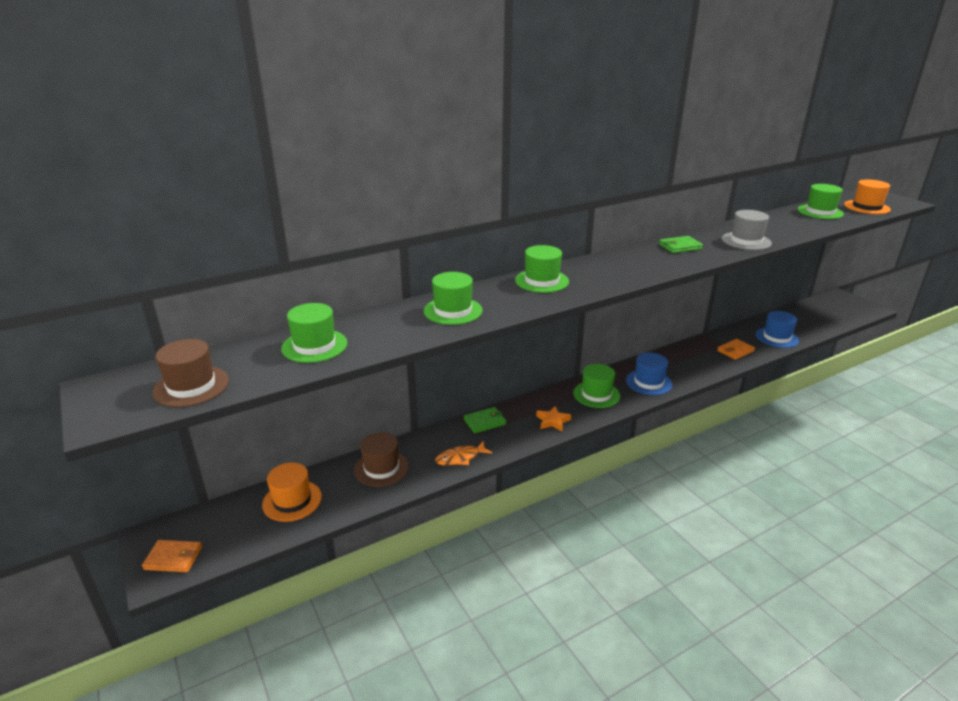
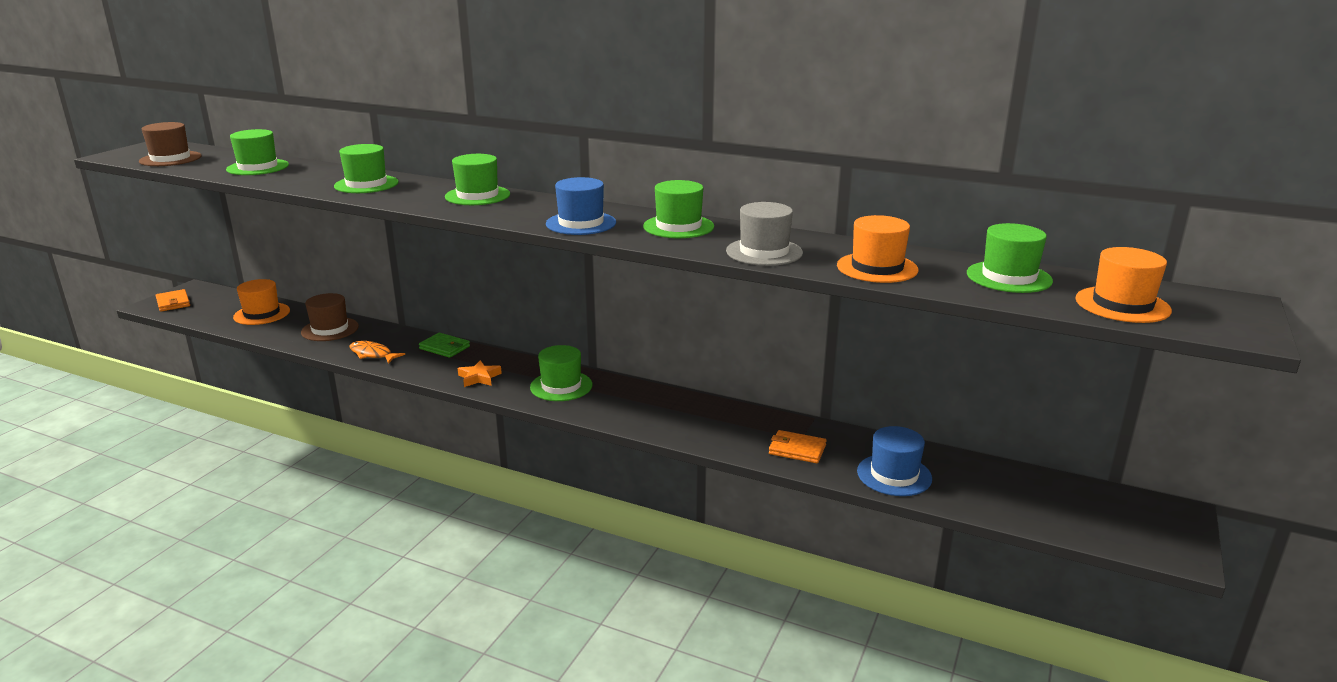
camera: 55 degrees right, 5 degrees down
blue hat [626,352,672,395] -> blue hat moved to [546,177,616,235]
green wallet [659,236,703,253] -> green hat [643,180,714,238]
none -> orange hat [837,215,919,283]

